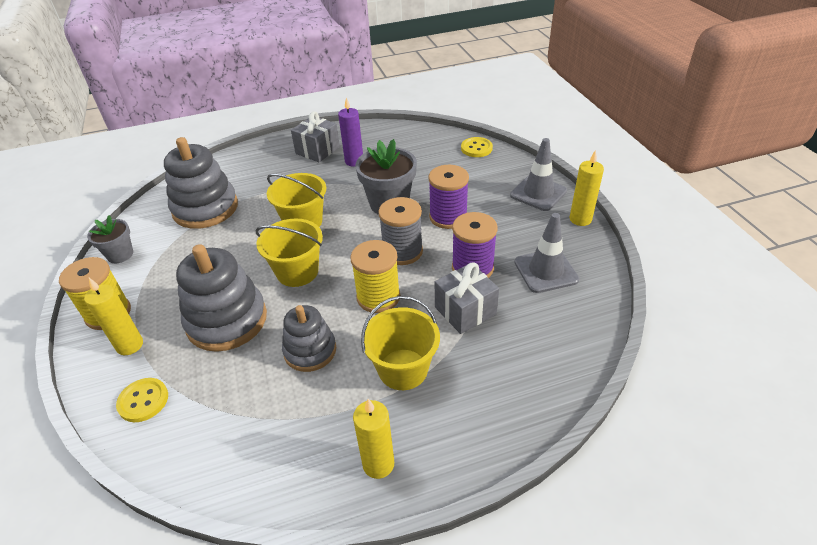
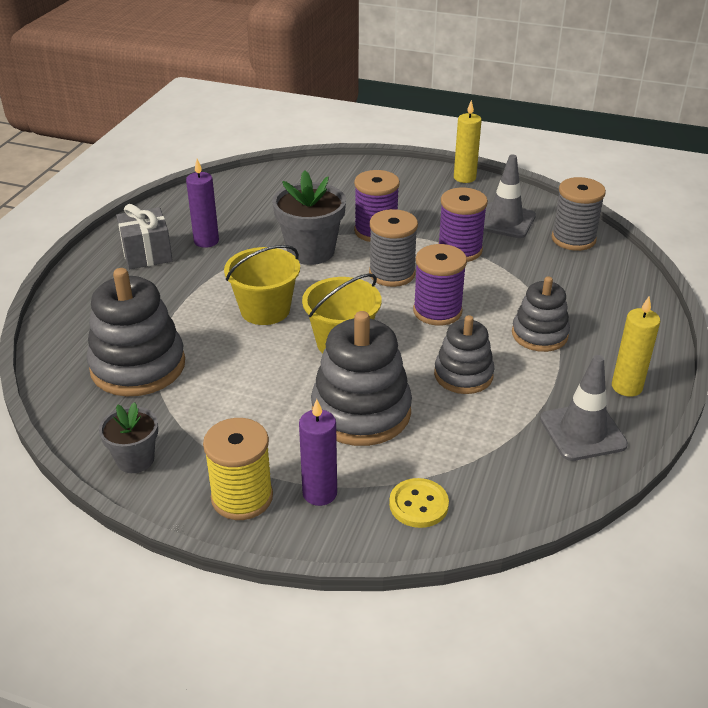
camera: 55 degrees left, 5 degrees down
yellow candle [84,278,143,355] -> purple candle [299,399,337,506]
yellow spool [350,240,400,313] -> purple spool [413,244,467,326]
yellow bucket [361,296,440,390] -> grey stacking toy [512,276,570,352]
grey gift [435,263,499,334] -> none
yellow button [461,137,493,157] -> none
grey traffic cone [510,138,567,211] -> grey traffic cone moved to [540,355,628,461]
none -> grey spool [552,177,606,251]

